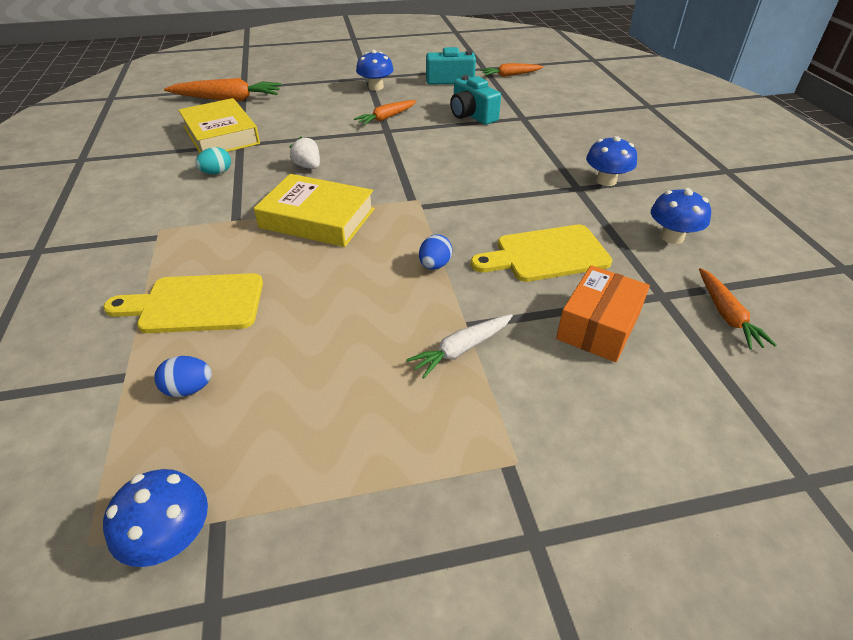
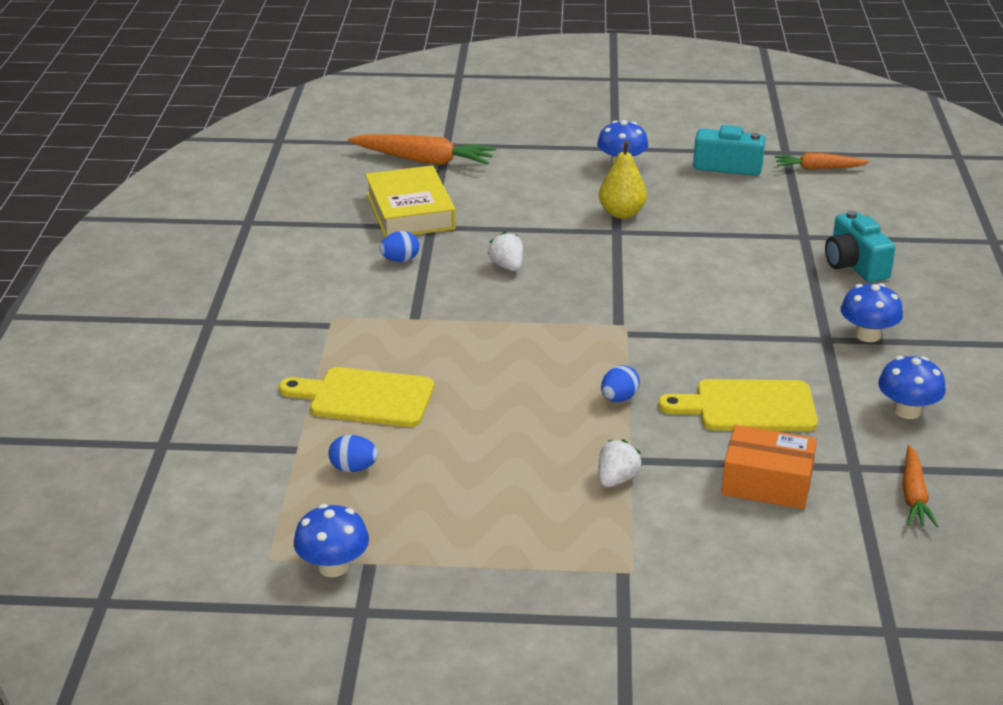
camera: 15 degrees right, 10 degrees down
turquoise egg [195,147,231,174] -> blue egg [379,231,419,262]
yellow book [254,174,375,247] -> none
orange carrot [354,100,417,125] -> yellow pear [599,140,647,219]
white carrot [406,314,513,378] -> white strawberry [598,439,642,487]
turquoise camera [450,75,501,125] -> turquoise camera moved to [825,210,896,282]
orange box [556,265,650,362] -> orange box turned 60 degrees clockwise [721,425,817,509]

